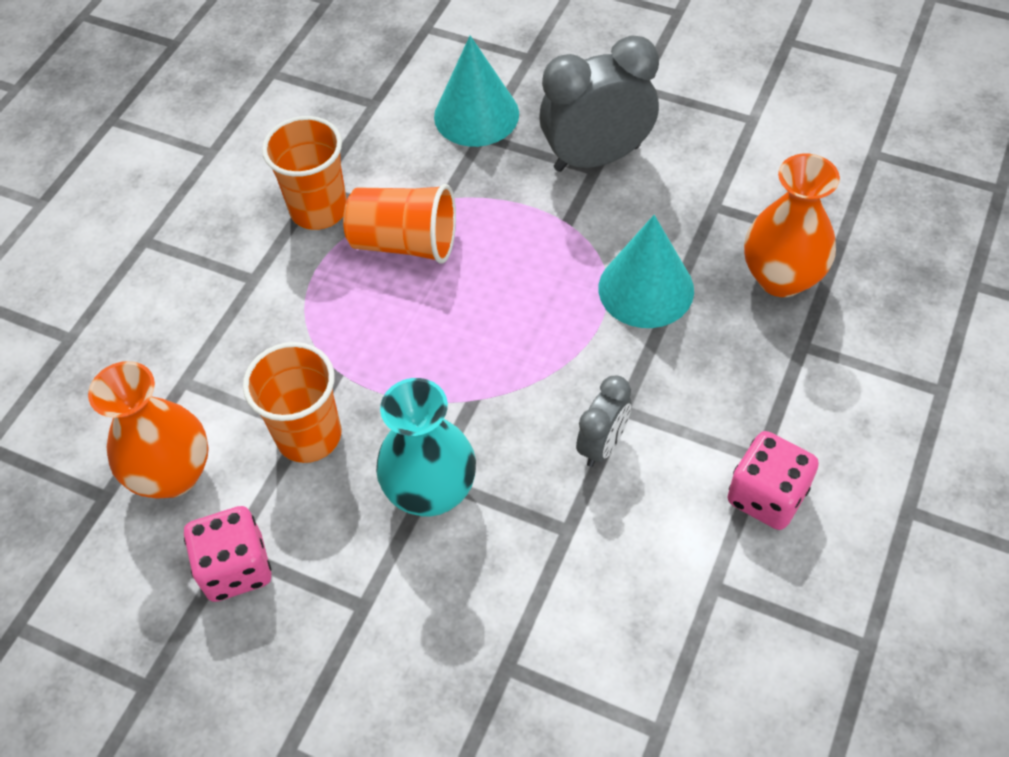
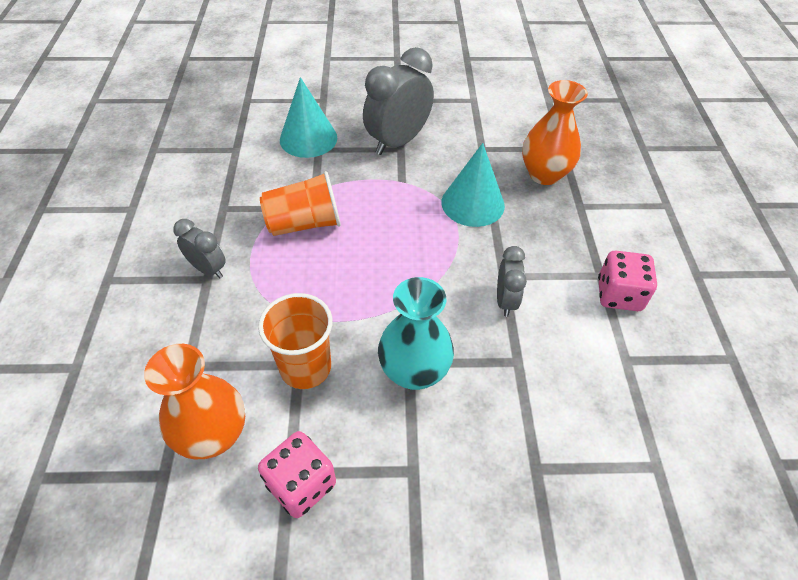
camera: 30 degrees left, 5 degrees down
orange cup [262,116,347,230] -> none
none -> grey clock [173,219,226,278]

